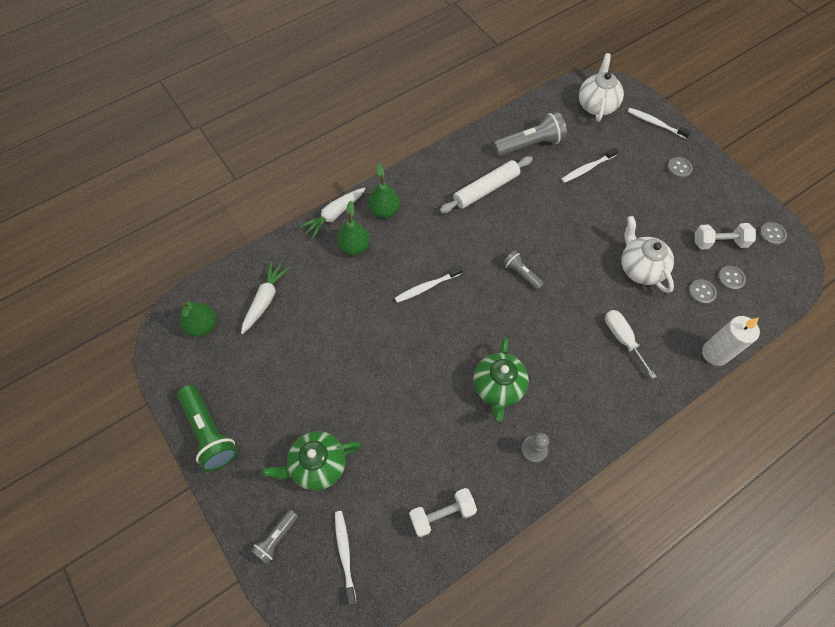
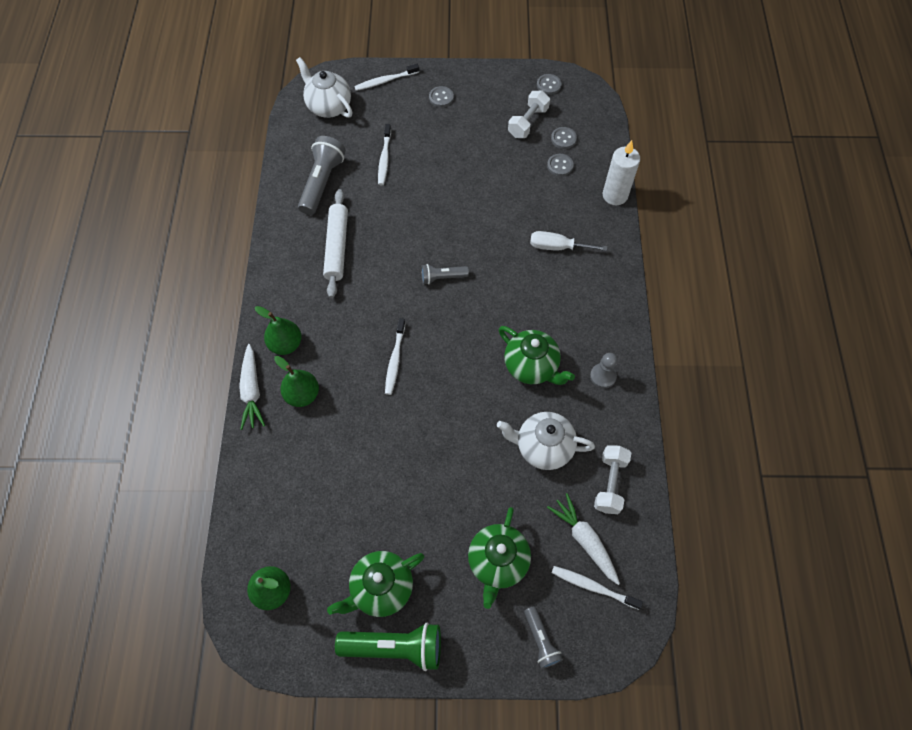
camera: 55 degrees left, 0 degrees up
white carrot [241,261,290,334] -> white carrot moved to [547,493,620,585]
white teapot [621,216,674,293] -> white teapot moved to [497,412,595,470]
none -> green teapot [327,551,424,617]

